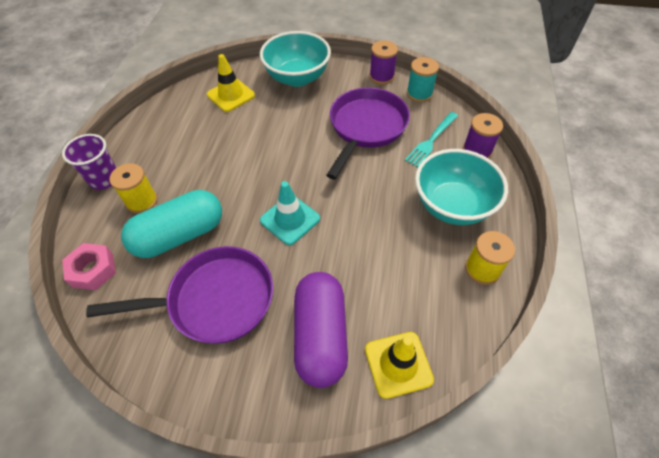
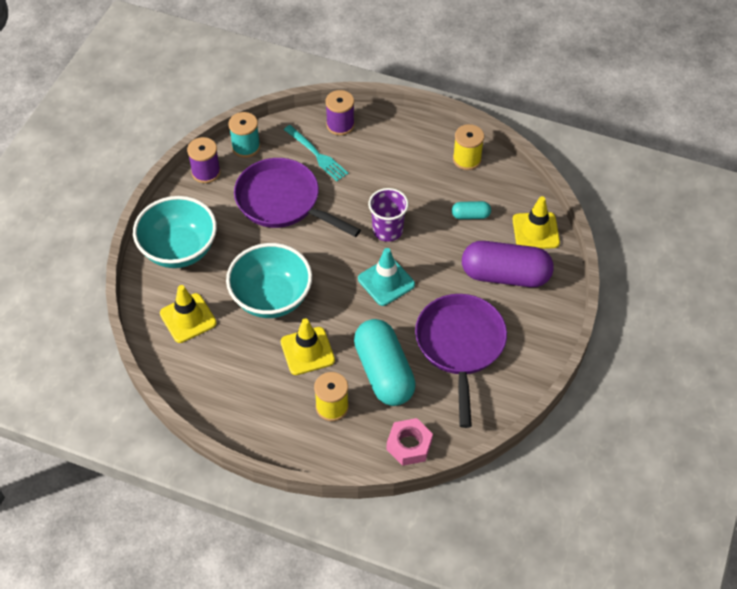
camera: 80 degrees left, 0 degrees up
purple cup [62,134,116,190] -> purple cup moved to [368,188,409,242]
turquoise bowl [415,149,508,225] -> turquoise bowl moved to [226,243,312,318]
none -> yellow traffic cone [281,318,335,375]
none -> turquoise capsule [452,201,491,219]

